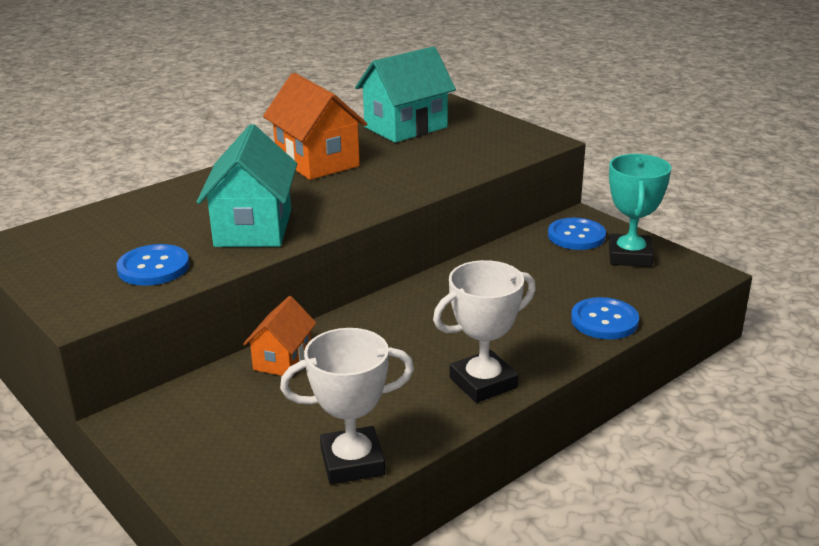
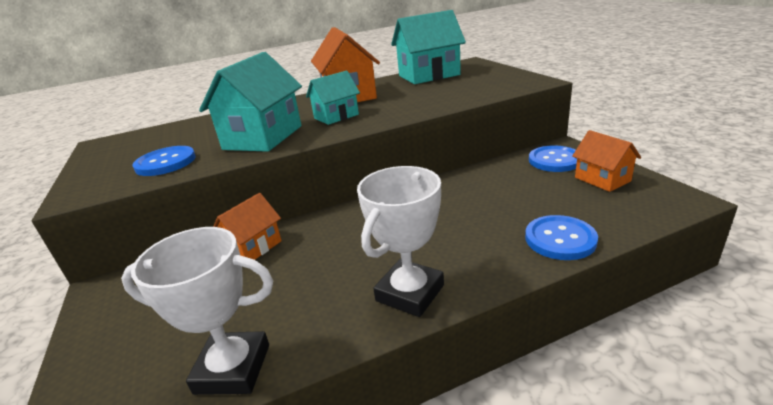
camera: 20 degrees right, 0 degrees up
white trophy [433,260,536,403] -> white trophy turned 45 degrees counterclockwise [357,166,444,317]
turquoise trophy [609,154,671,267] -> orange house [572,130,641,192]
none -> turquoise house [306,71,360,125]

